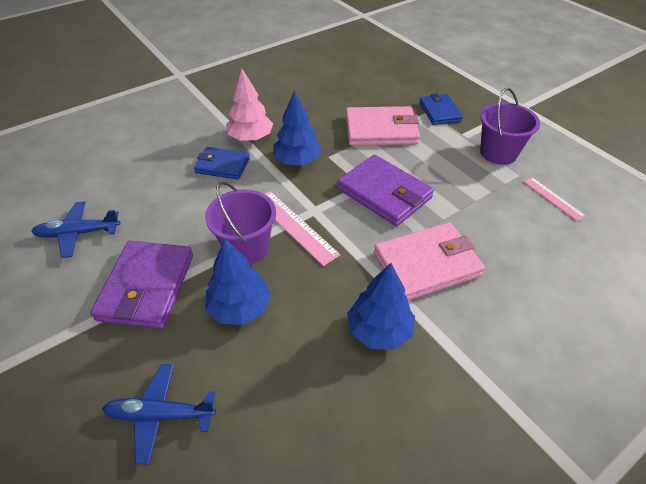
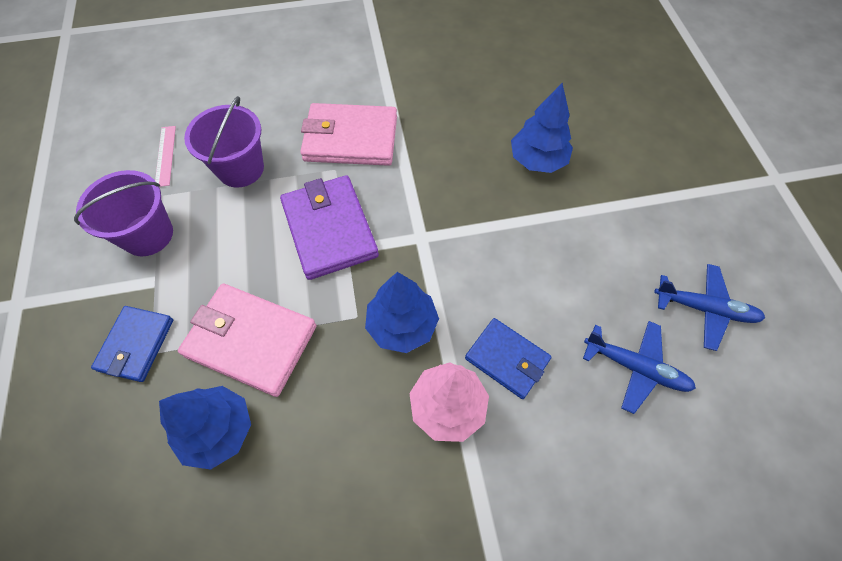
camera: 155 degrees left, 15 degrees up
purple wallet [90,241,193,329] -> none
blue plane [102,364,216,465] -> blue plane moved to [583,321,696,414]
purple bucket [205,181,276,265] -> purple bucket moved to [184,96,264,188]
pink ruler [265,191,340,266] -> none
blue tree [347,263,415,350] -> blue tree moved to [159,386,251,470]

